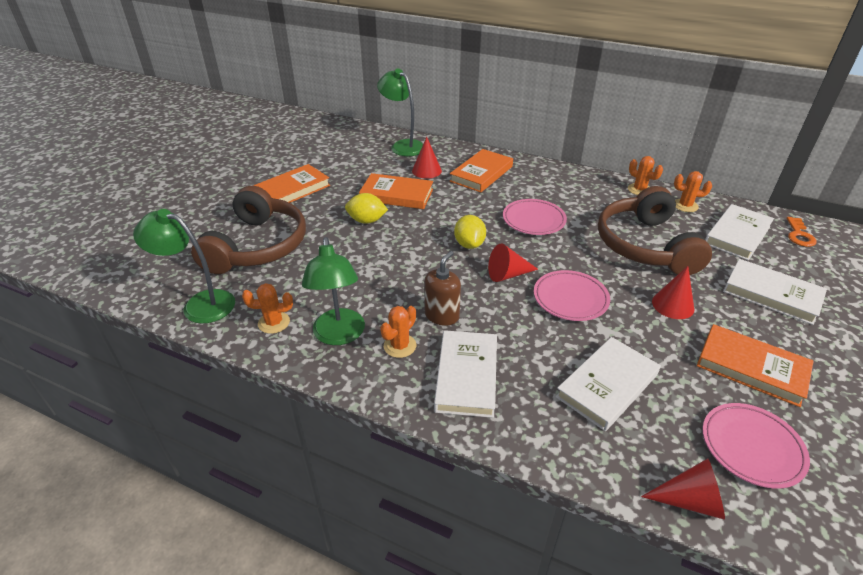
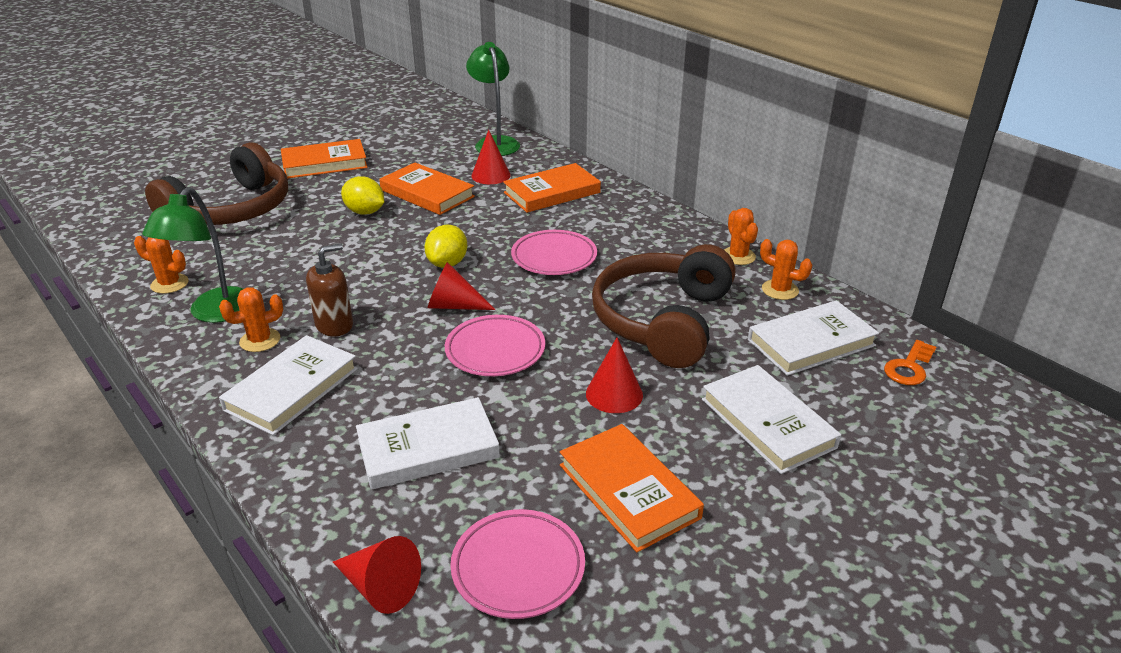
camera: 25 degrees right, 5 degrees down
green lamp [133,209,235,324] -> none

